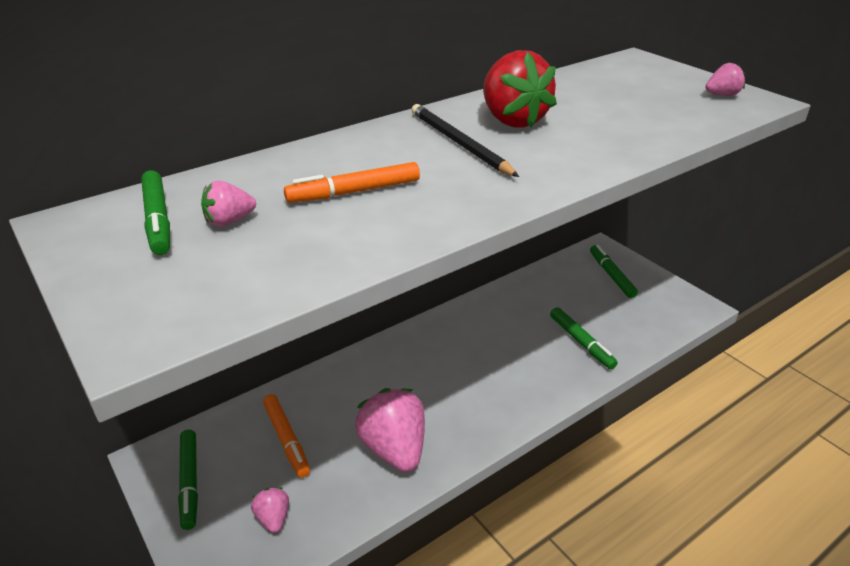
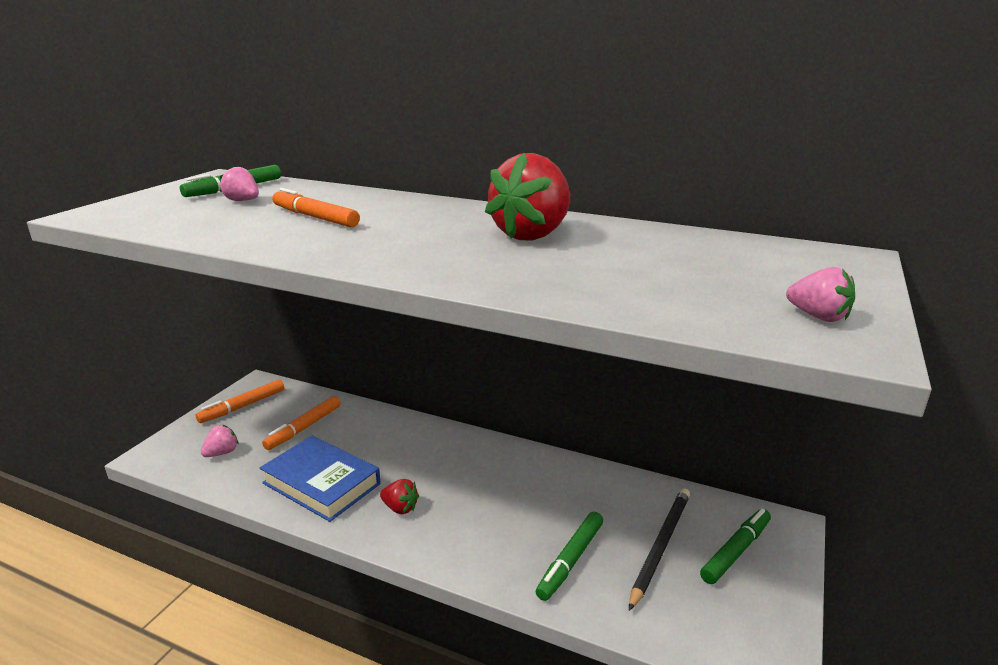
camera: 60 degrees right, 10 degrees down
green marker [178,430,198,530] -> orange marker [195,380,284,423]
pink strawberry [355,388,425,472] -> blue book [260,436,381,522]
black pencil [412,104,519,177] -> black pencil moved to [629,488,690,611]
none -> red strawberry [380,479,419,514]

